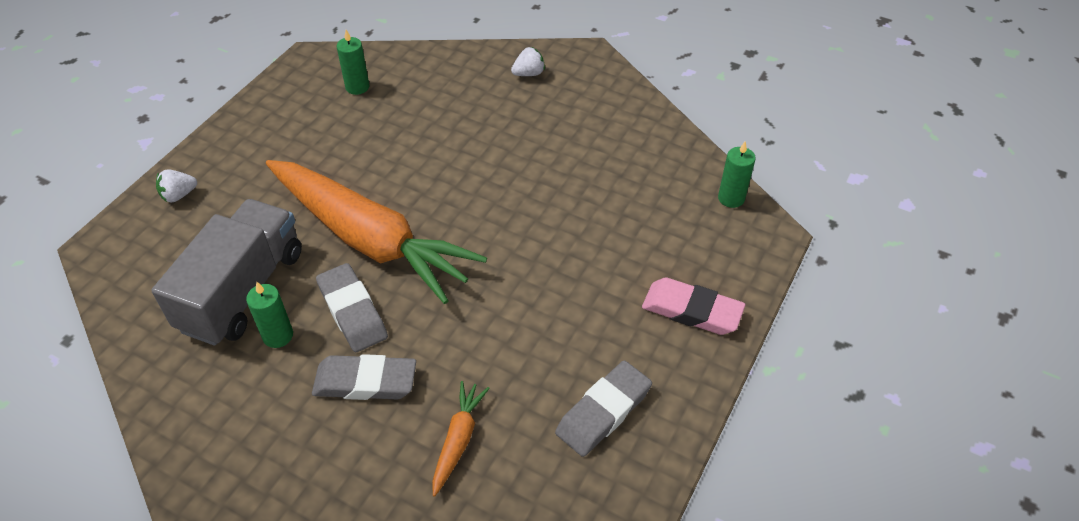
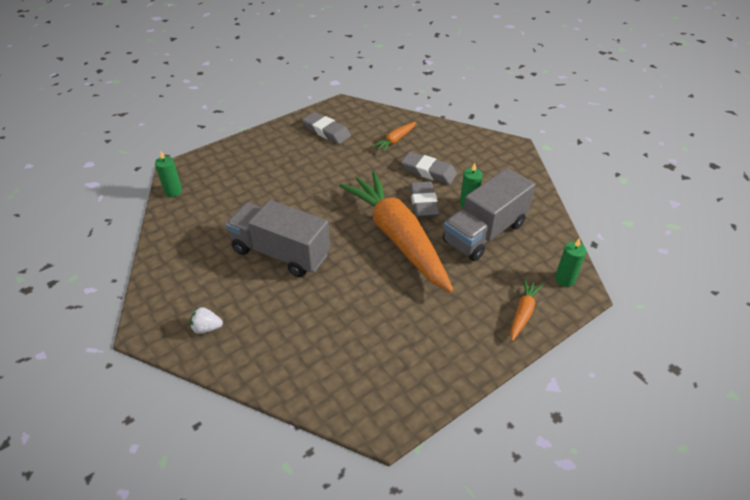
camera: 155 degrees left, 5 degrees down
white strawberry [156,169,197,203] -> orange carrot [510,279,543,341]
green candle [337,30,370,95] -> green candle moved to [555,238,586,287]
grey eraser [555,361,652,457] -> grey eraser turned 60 degrees clockwise [302,112,351,144]
pink eraser [642,277,745,335] -> none
none -> grey truck [226,200,330,277]

